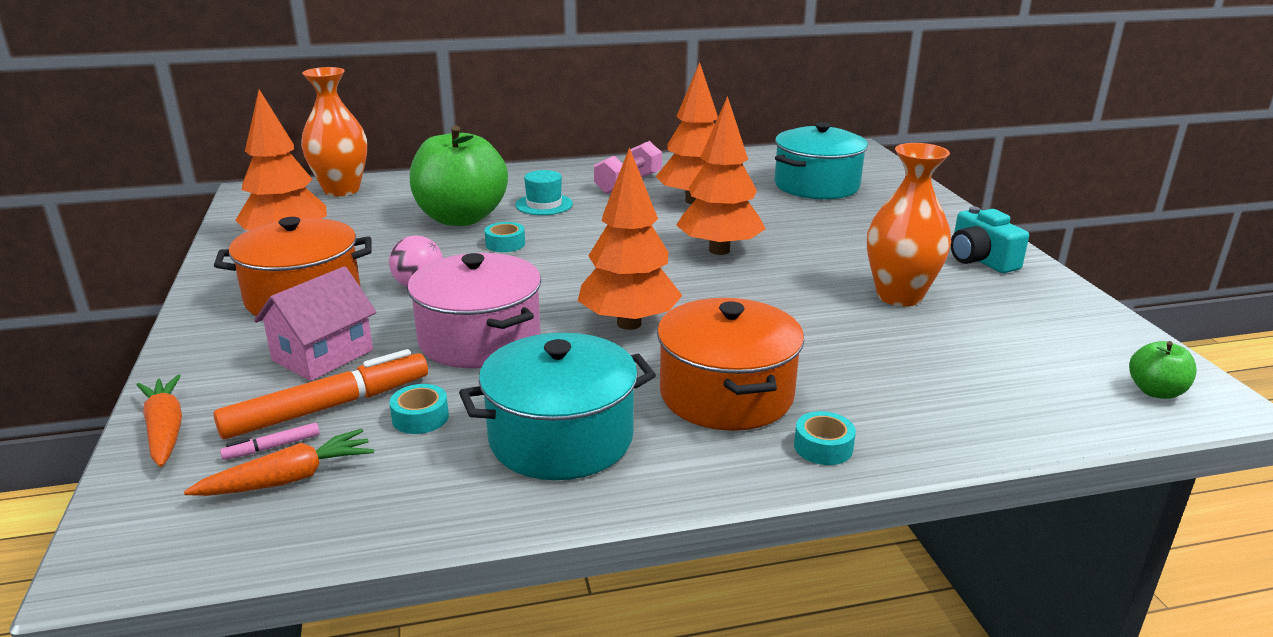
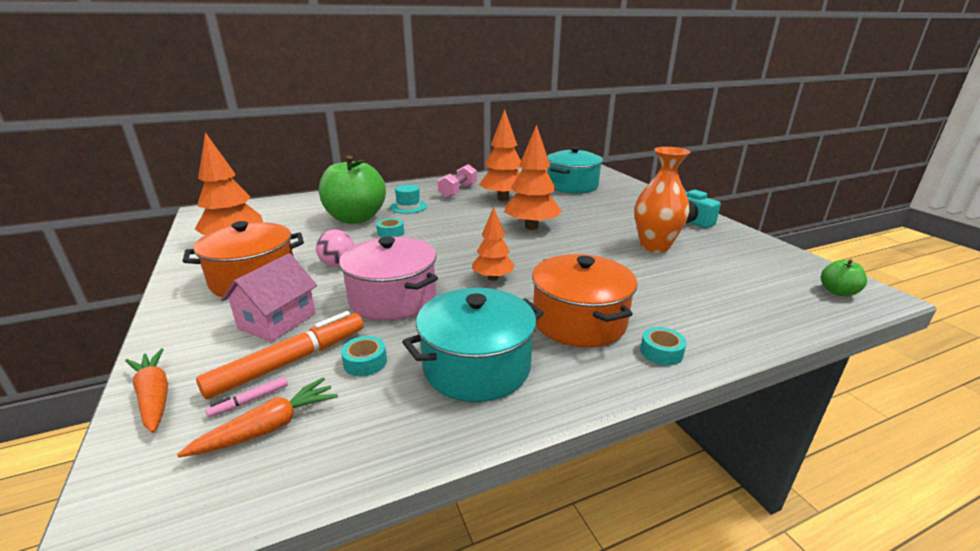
camera: 10 degrees left, 0 degrees up
orange vase [301,67,367,196] -> none
orange tree [578,147,682,330] -> orange tree [472,207,515,281], size x0.61

